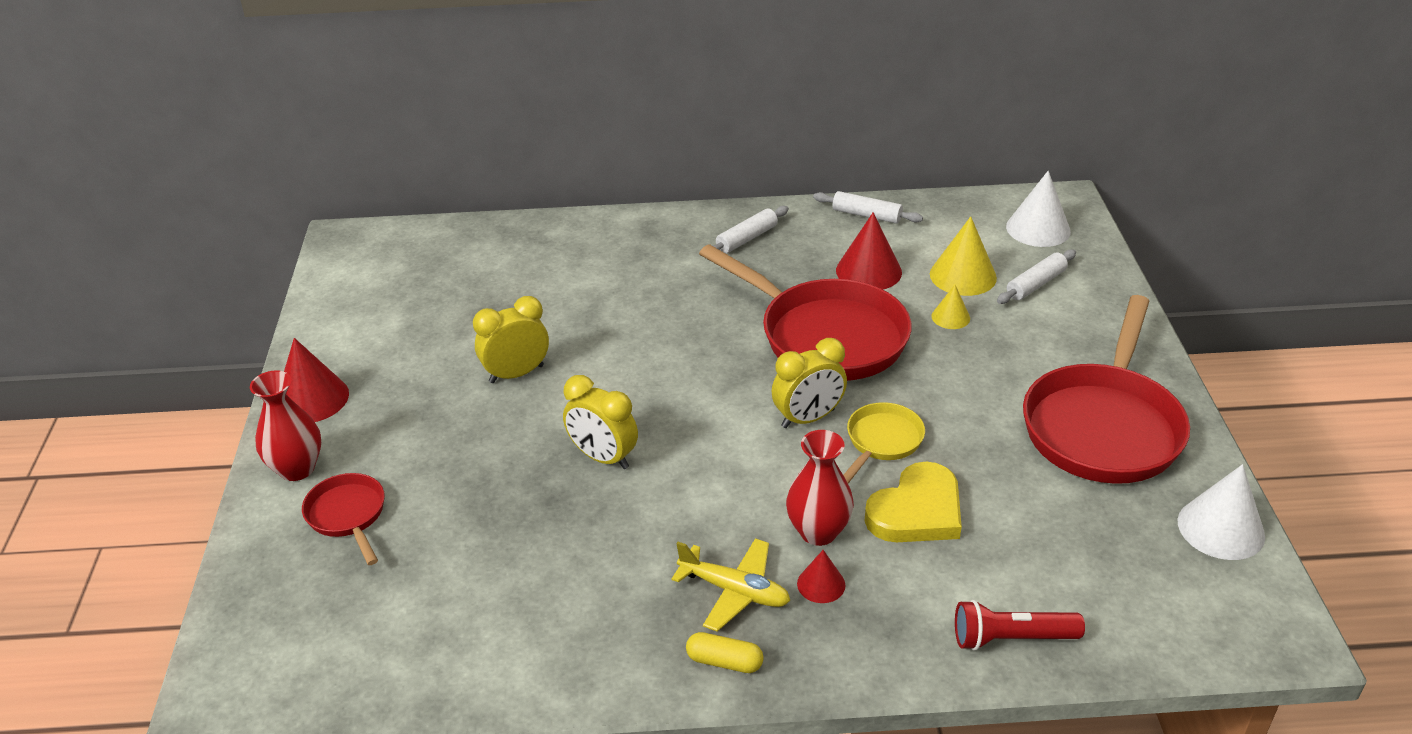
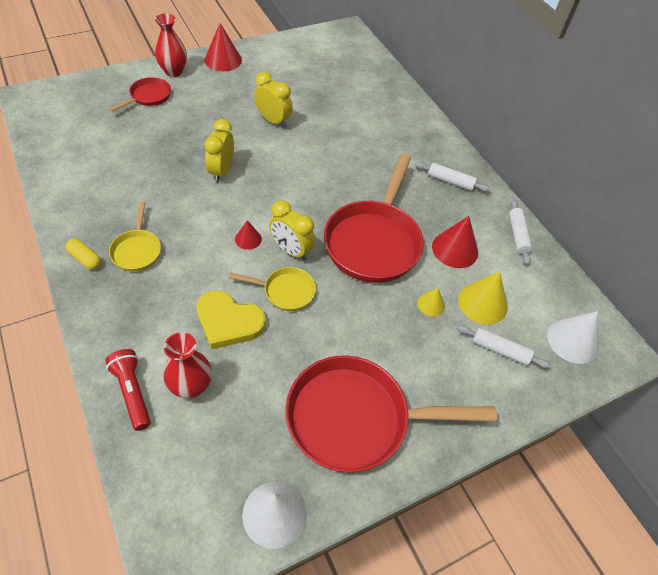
camera: 60 degrees right, 15 degrees up
yellow plane [671,538,790,632] -> yellow pan [109,201,161,272]
yellow capsule [686,632,764,673] -> yellow capsule turned 45 degrees counterclockwise [65,239,101,269]
red vase [786,430,854,546] -> red vase moved to [164,332,212,398]
red cone [797,550,845,603] -> red cone moved to [235,220,262,250]

